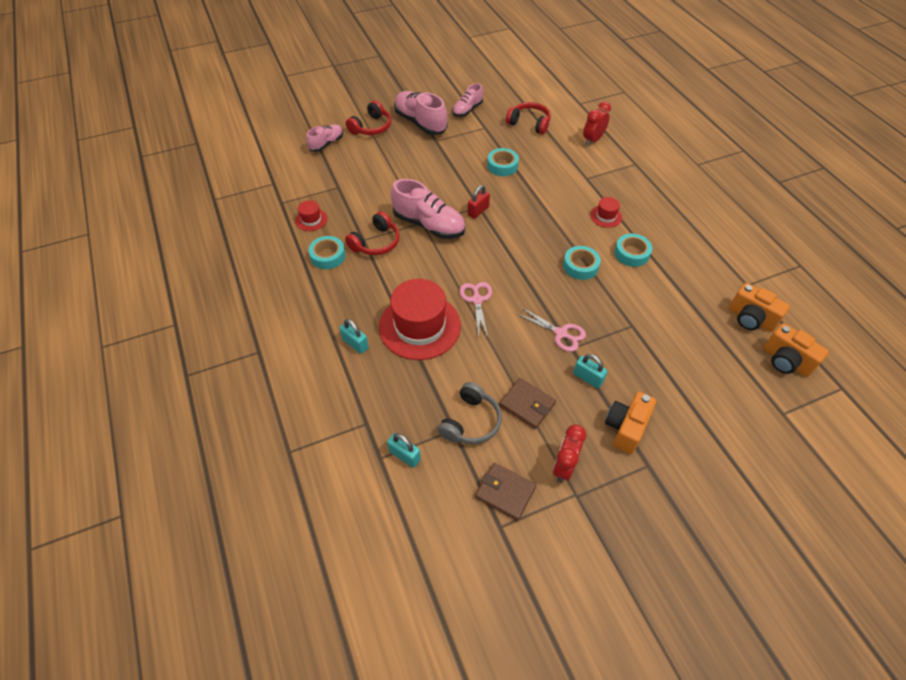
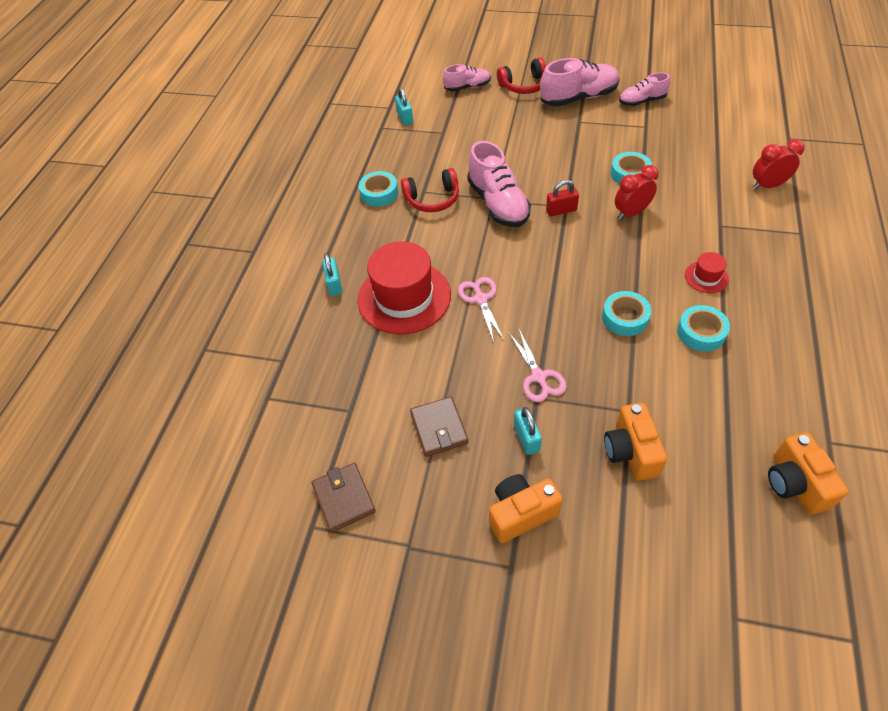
camera: 40 degrees right, 0 degrees up
red hat [295,200,328,231] -> none
turquoise padlock [387,433,421,468] -> turquoise padlock moved to [395,87,413,126]
pink shoe [394,91,448,135] -> pink shoe turned 75 degrees clockwise [540,58,619,107]
grey headphones [438,382,502,444] -> none
pink scissors [460,282,492,338] -> pink scissors turned 45 degrees counterclockwise [458,277,504,343]
red headphones [506,102,551,135] -> none
red clock [553,425,586,483] -> red clock moved to [615,165,659,220]
orange camera [763,323,829,377] -> orange camera moved to [604,403,667,481]

